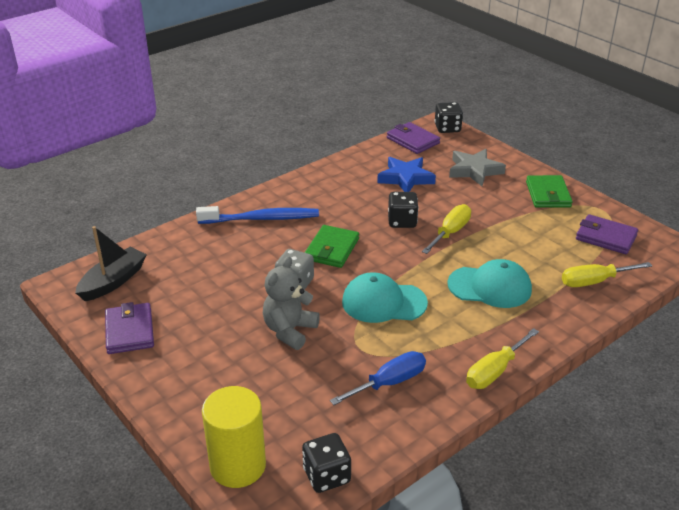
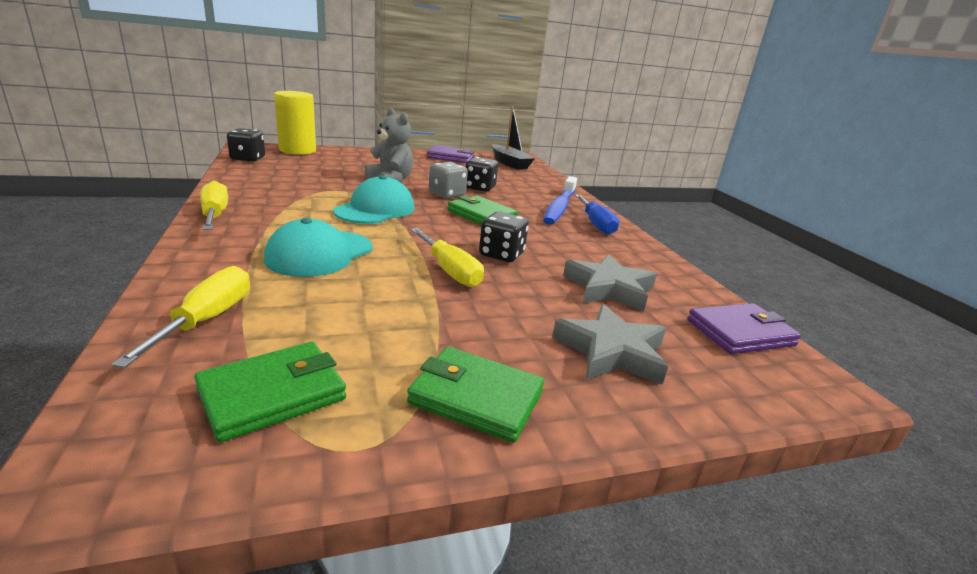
camera: 110 degrees right, 10 degrees down
blue screwdriver [330,351,426,405] -> blue screwdriver moved to [575,195,620,235]
blue star [377,157,436,192] -> grey star [563,254,657,312]
black dice [435,102,463,133] -> black dice moved to [465,157,498,192]
purple wallet [576,214,638,254] -> green wallet [194,342,346,442]

